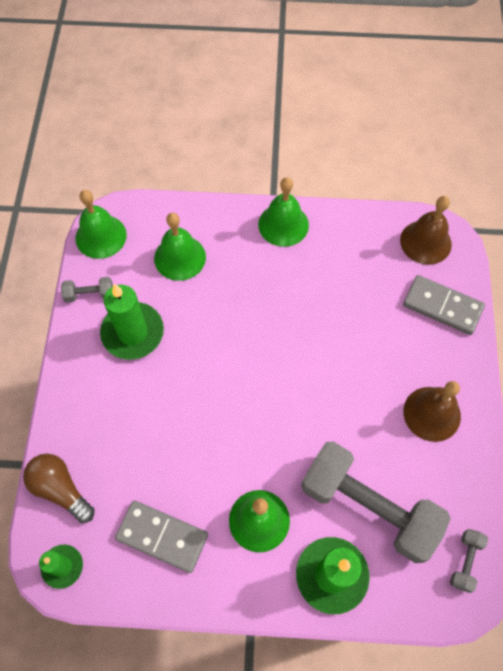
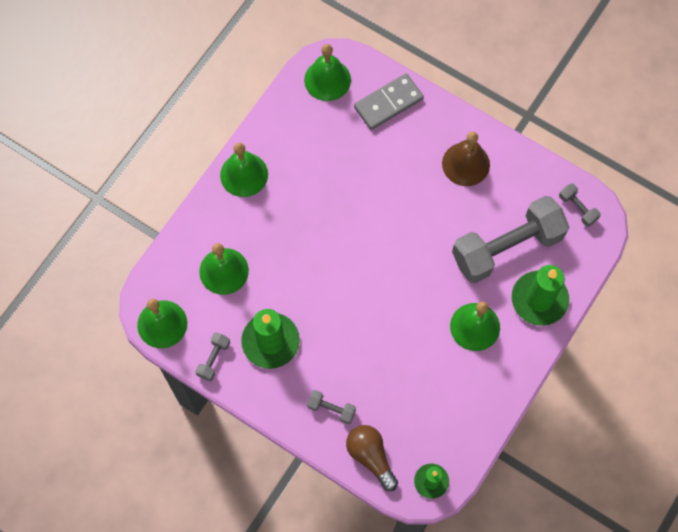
camera: 60 degrees left, 5 degrees up
brown light bulb [23,454,95,523] -> brown light bulb turned 75 degrees clockwise [346,425,398,491]
grey domino [115,501,208,573] -> none
brown bell [400,196,452,265] -> green bell [304,44,351,101]
none -> grey dumbbell [307,390,356,424]

